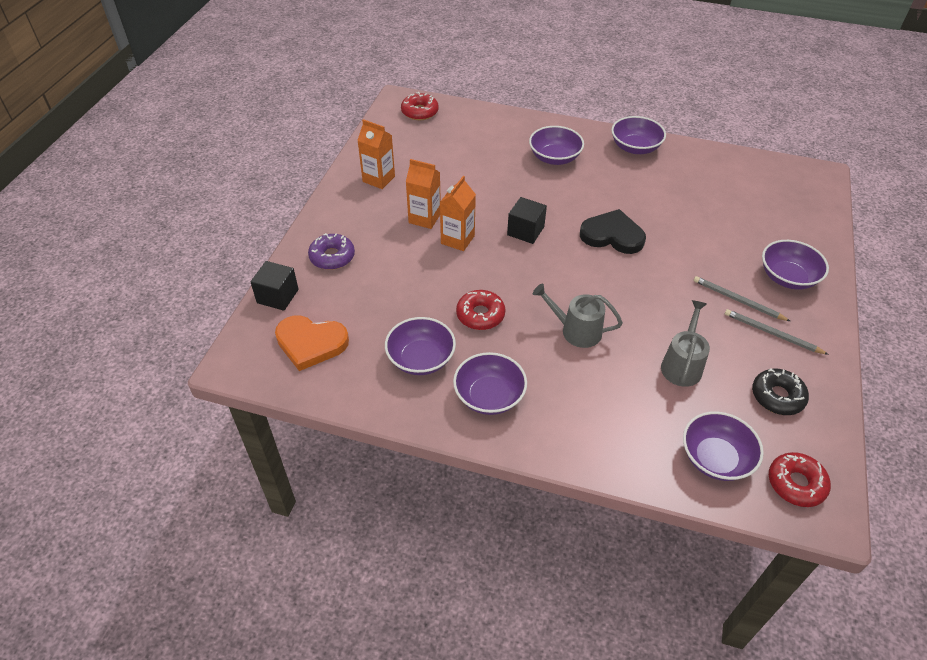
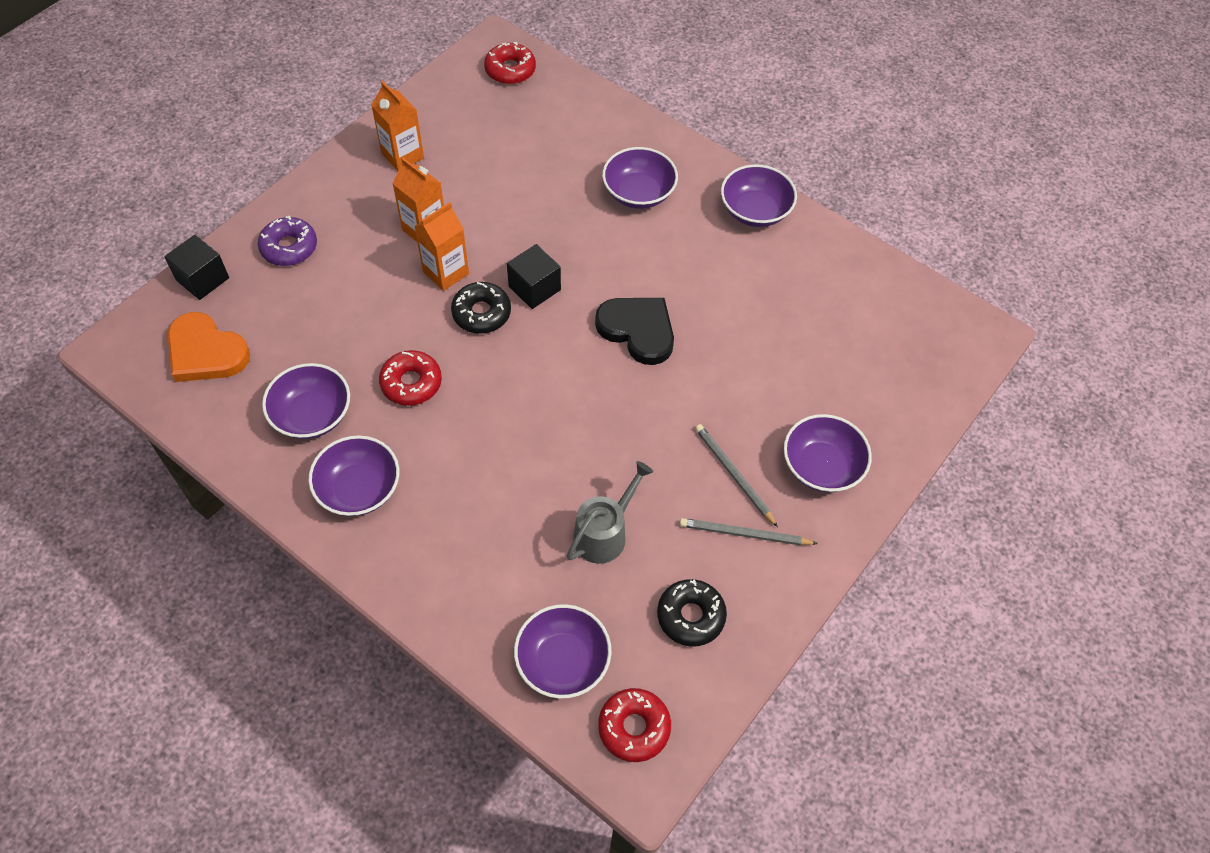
camera: 20 degrees right, 10 degrees up
grey watering can [533,283,623,348] -> none
grey pencil [725,309,829,355] -> grey pencil turned 45 degrees counterclockwise [680,518,818,545]
none -> black donut [451,282,511,334]

